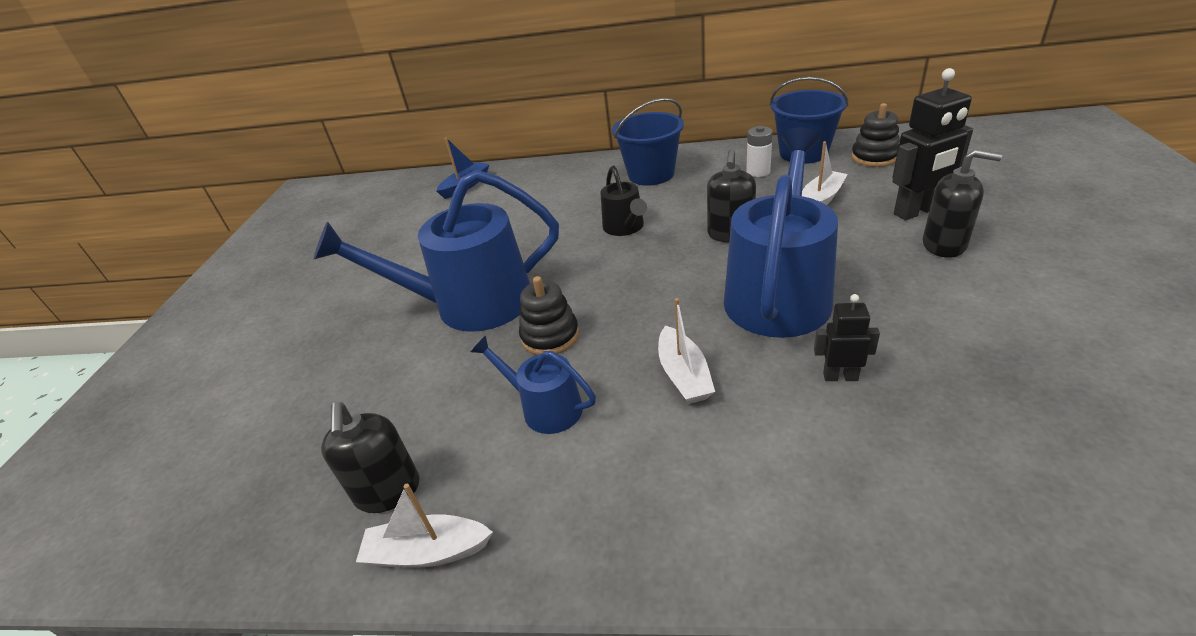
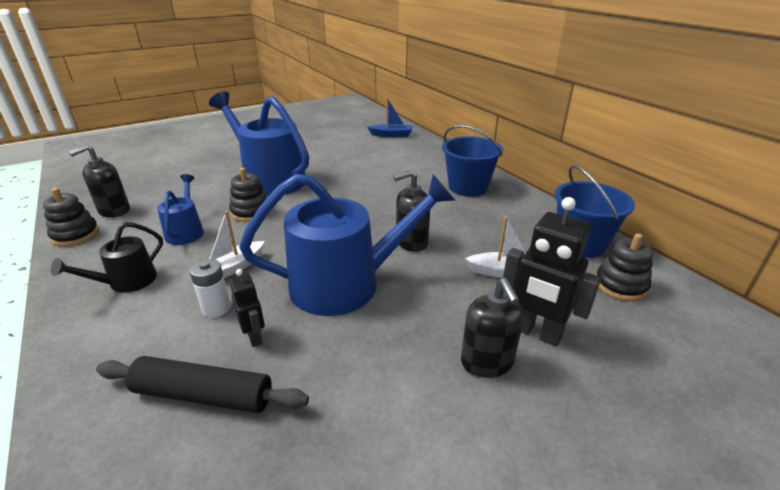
camera: 50 degrees right, 5 degrees down
white boat [356,483,493,568] -> black stacking toy [43,188,99,246]
black watering can [601,166,647,236] -> black watering can moved to [51,222,163,293]
white battery [746,126,773,177] -> white battery moved to [189,259,231,317]
none -> black rolling pin [96,356,309,413]

